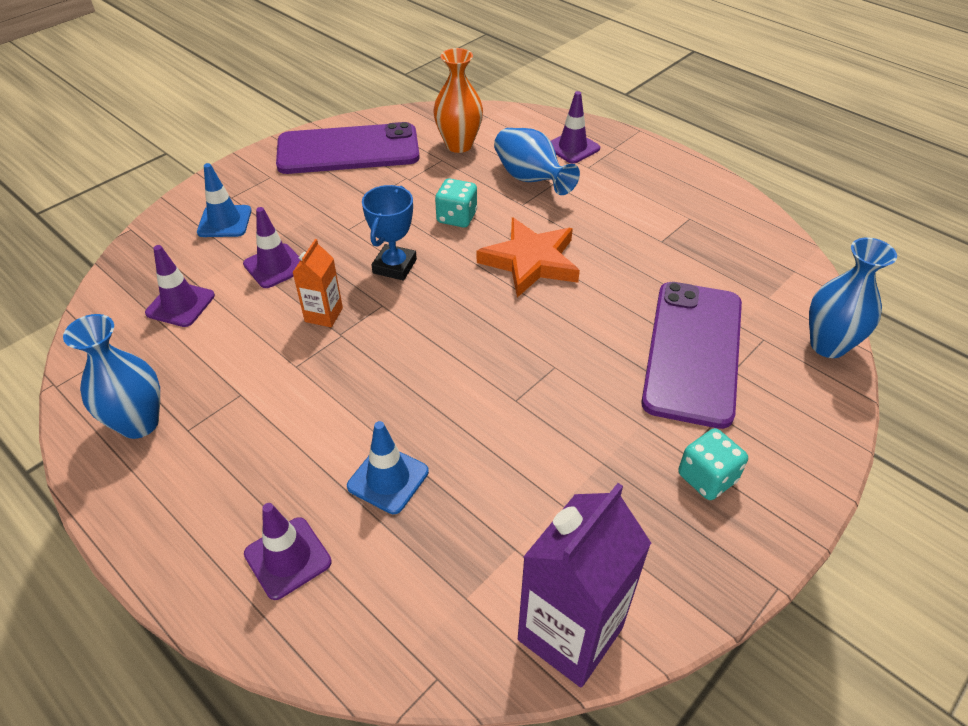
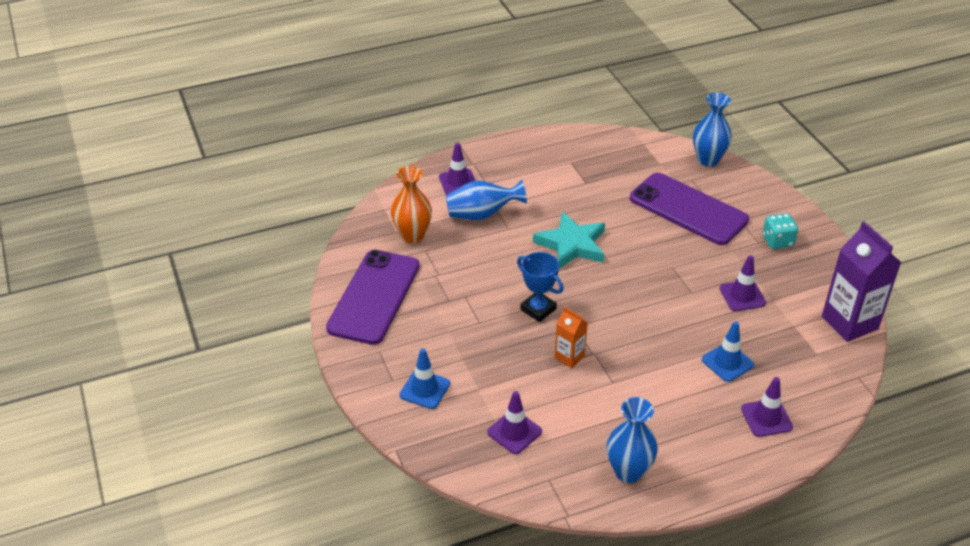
camera: 65 degrees left, 5 degrees down
purple traffic cone [243,207,300,288] -> purple traffic cone moved to [720,255,766,311]
turquoise dice [435,178,477,228] -> none
orange star [477,217,580,298] -> turquoise star [533,212,605,269]

